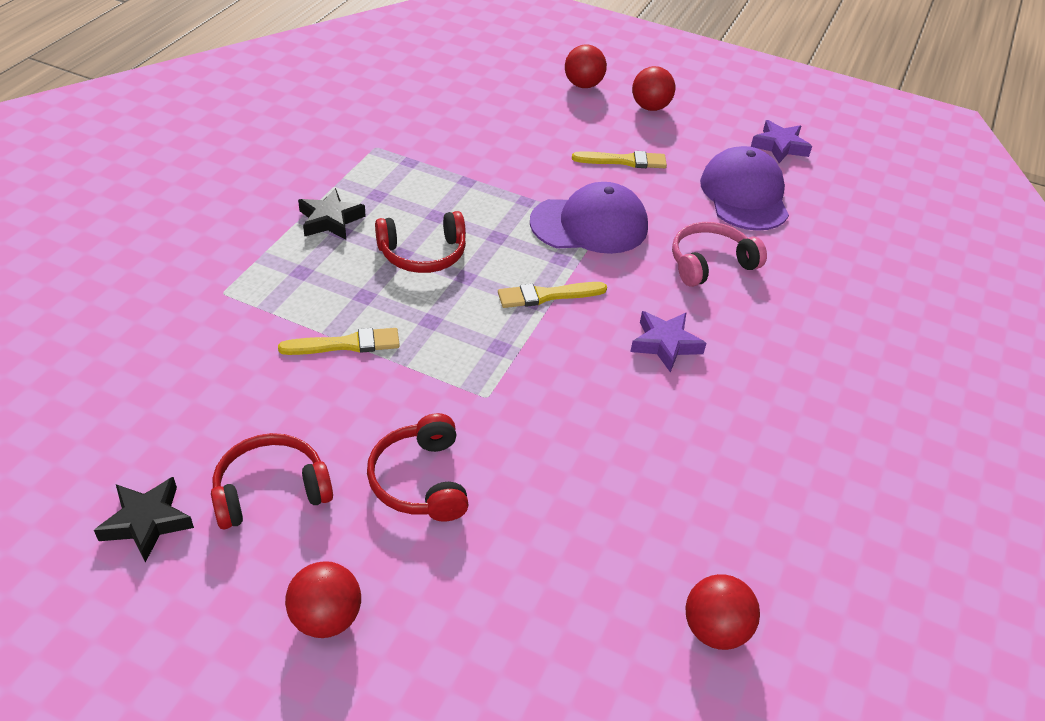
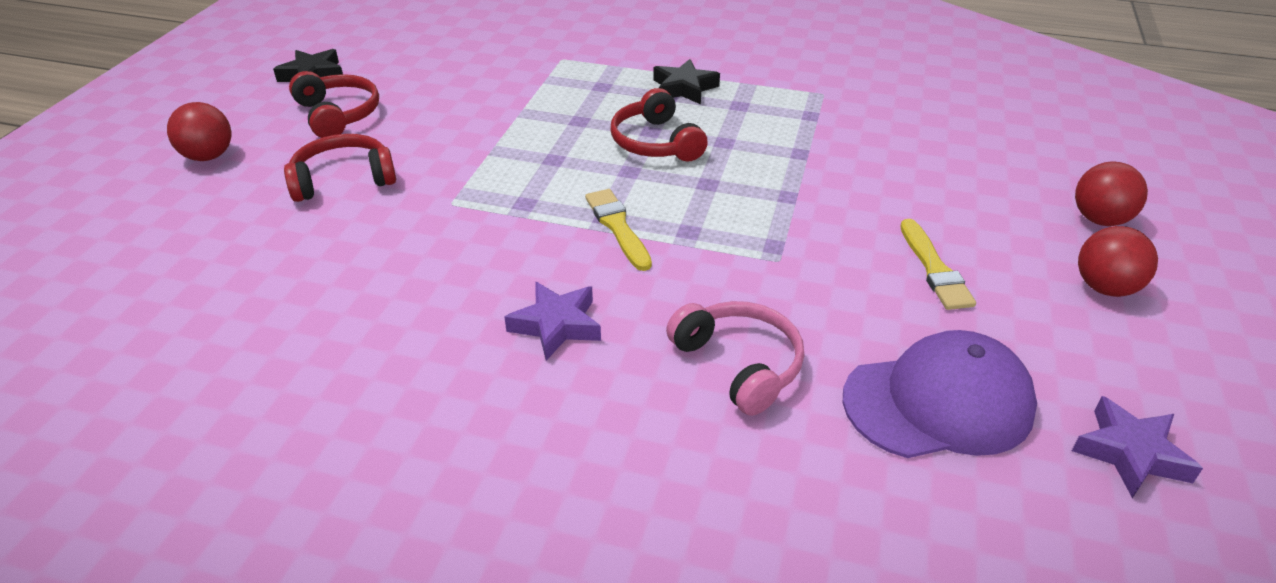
camera: 85 degrees right, 5 degrees down
yellow brush [278,328,400,355] -> none
purple cap [530,182,648,254] -> none
red ball [685,574,760,650] -> none

